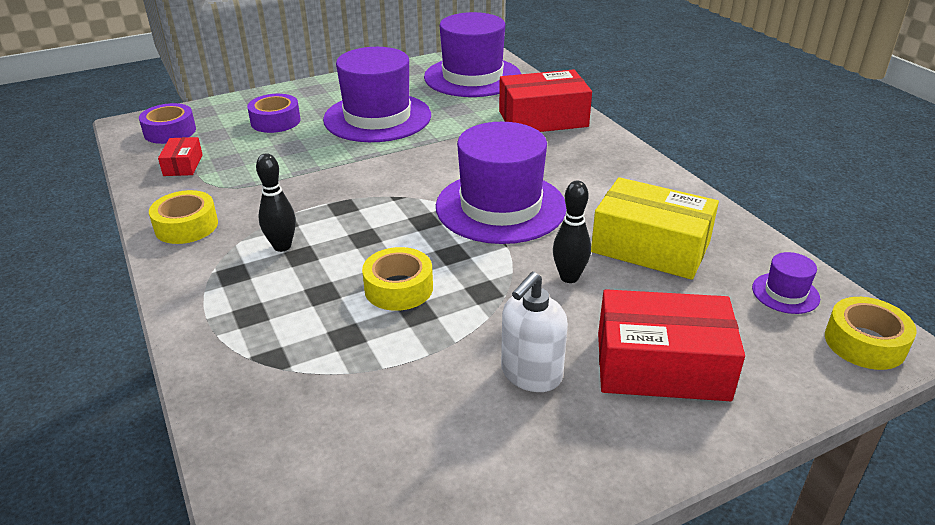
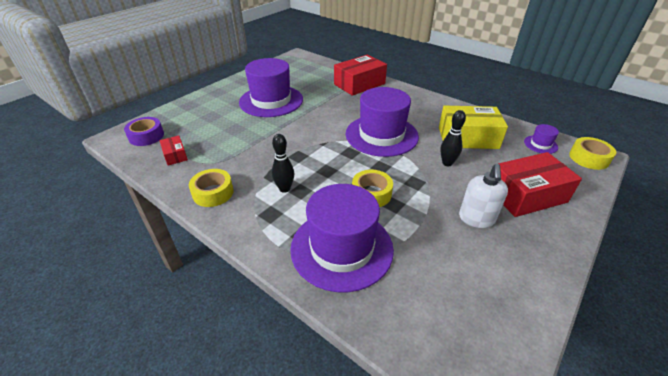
camera: 25 degrees left, 5 degrees up
purple tape [247,94,300,133] -> none
purple hat [424,12,521,97] -> purple hat moved to [290,184,394,292]

